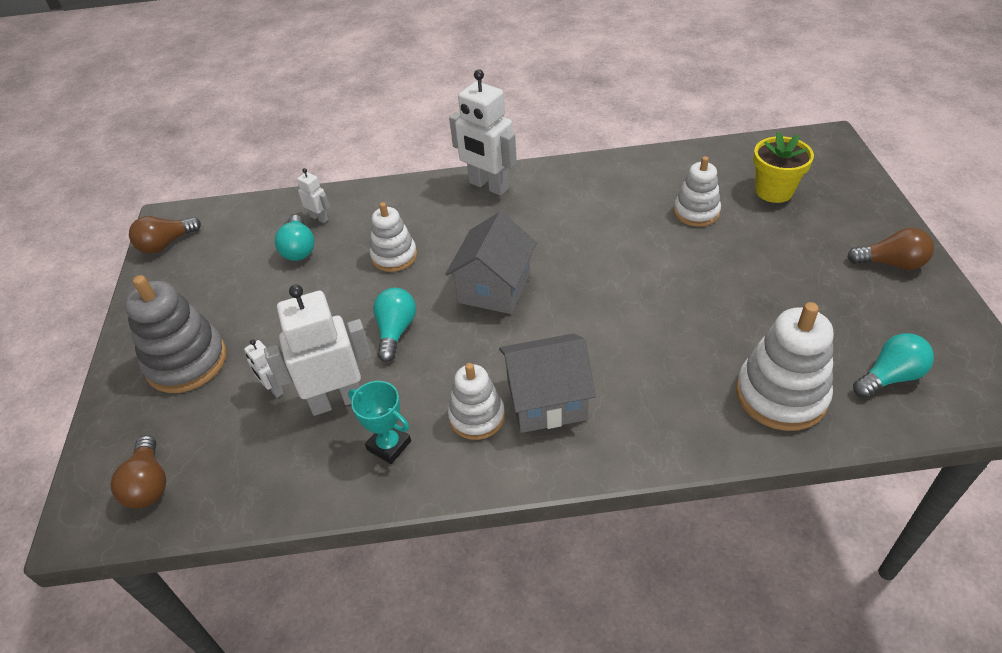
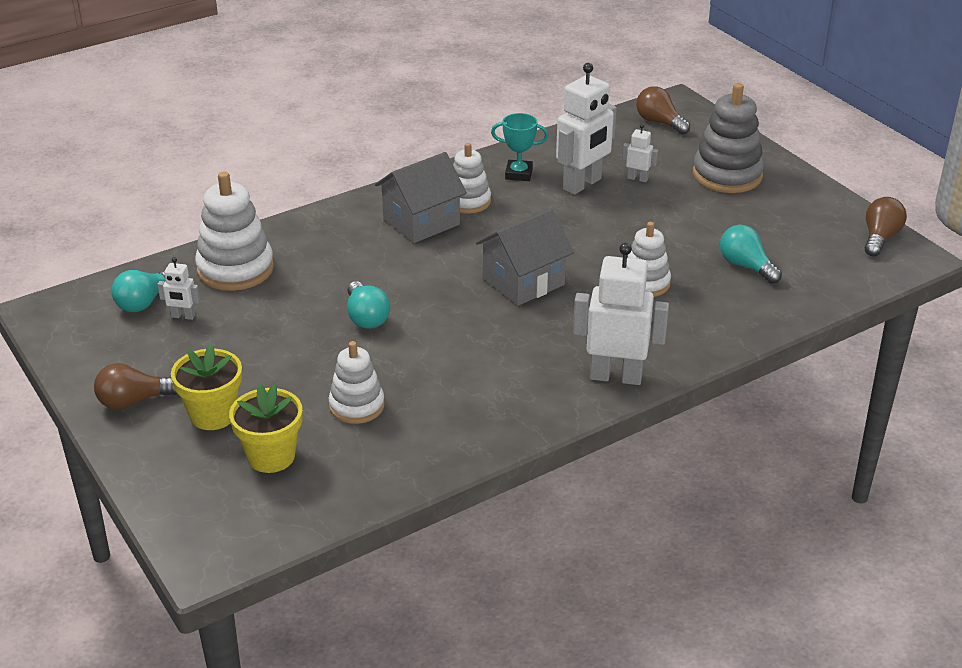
camera: 150 degrees right, 10 degrees down
white robot [297,168,330,223] -> white robot moved to [157,257,200,320]
turquoise light bulb [373,288,416,362] -> turquoise light bulb moved to [347,281,390,329]
grey house [445,212,537,314] -> grey house turned 60 degrees clockwise [475,209,574,306]
none -> yellow flower pot [171,344,242,430]

